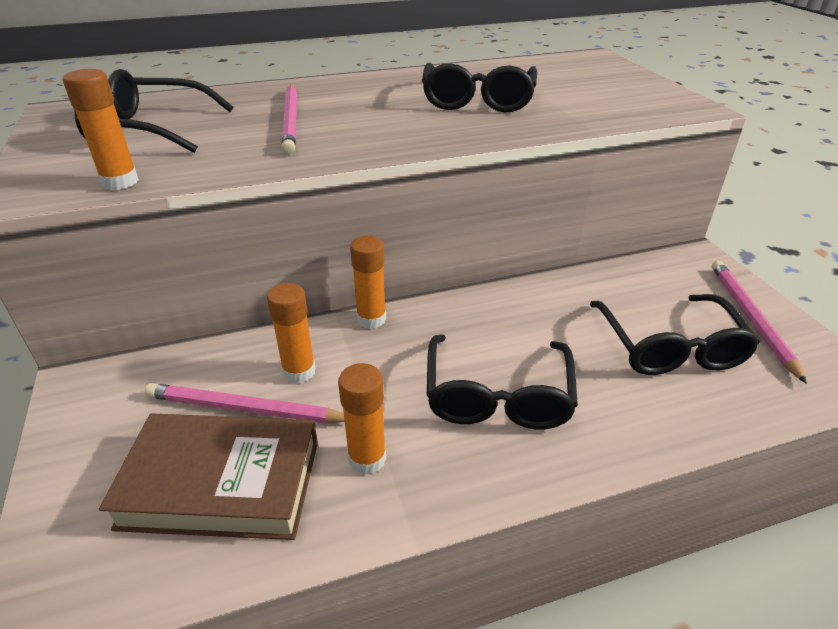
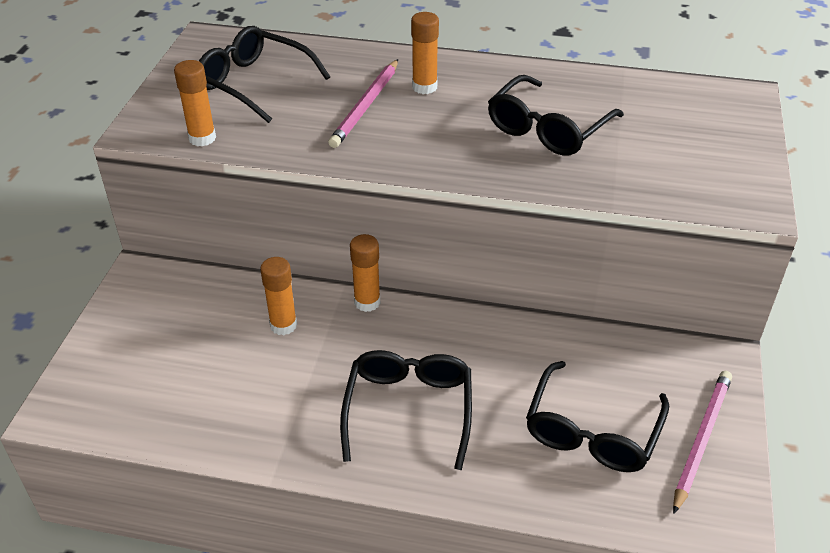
camera: 30 degrees right, 5 degrees up
brown book [99,414,318,540] -> none
pink pencil [144,383,345,423] -> none
orange glue stick [338,363,386,475] -> orange glue stick moved to [411,12,439,94]
black glasses [427,334,578,430] -> black glasses turned 150 degrees clockwise [340,350,472,470]

